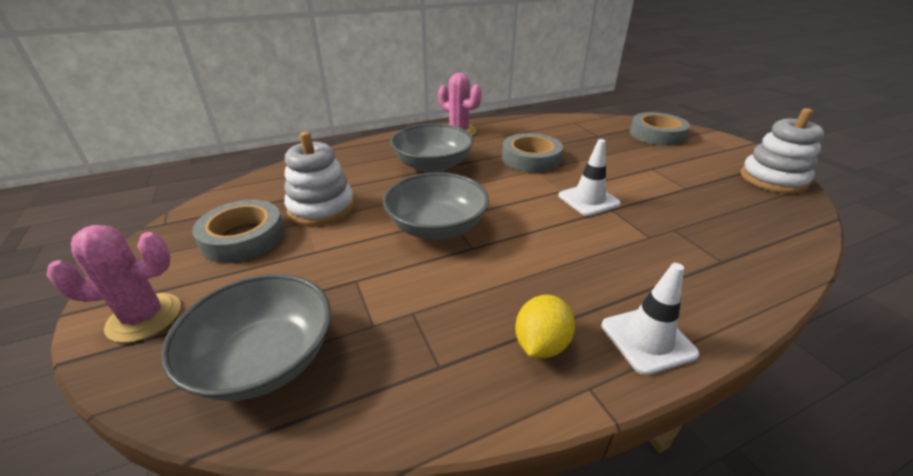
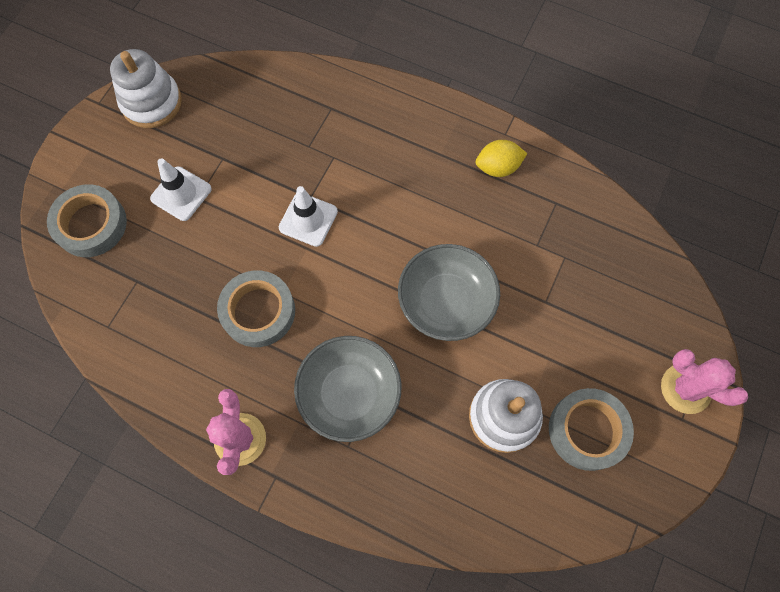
camera: 130 degrees left, 35 degrees up
grey bowl [161,274,331,401] -> none
white traffic cone [602,263,699,375] -> white traffic cone moved to [150,158,212,221]

